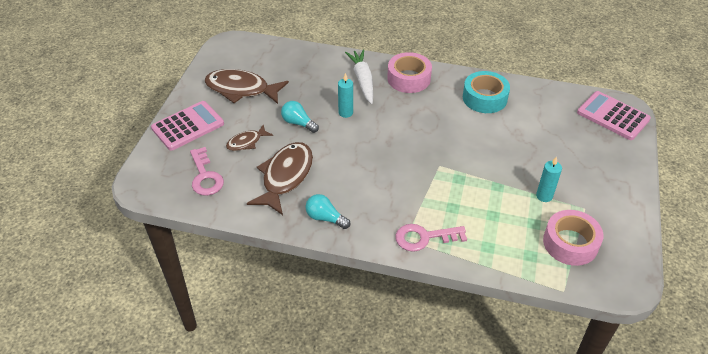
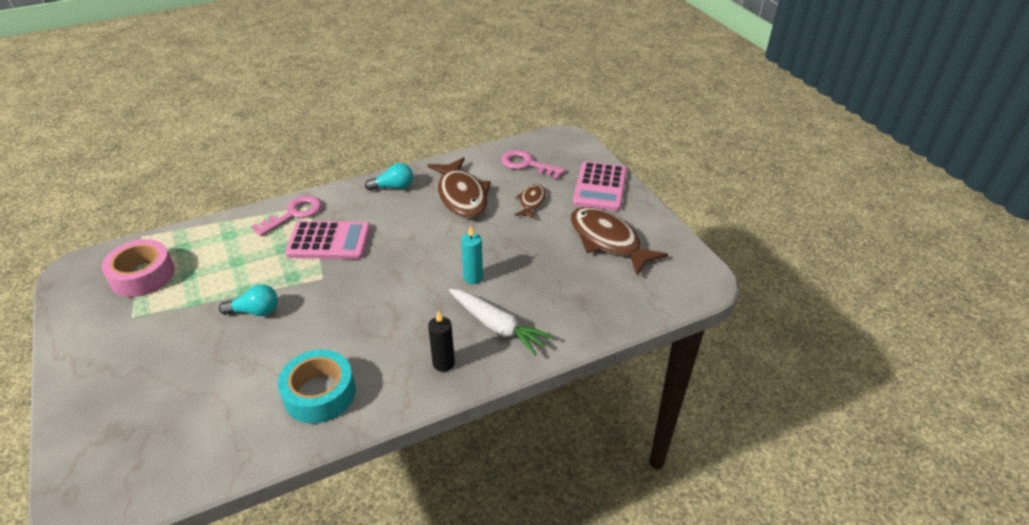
camera: 140 degrees right, 5 degrees down
brown fish [204,69,289,104] -> brown fish turned 105 degrees counterclockwise [570,207,668,276]
turquoise light bulb [281,101,319,133] -> turquoise light bulb moved to [219,284,278,316]
pink tape [387,52,432,93] -> black candle [428,311,455,372]
turquoise candle [536,157,562,202] -> none
pink calculator [577,91,651,140] -> pink calculator moved to [285,221,371,259]

